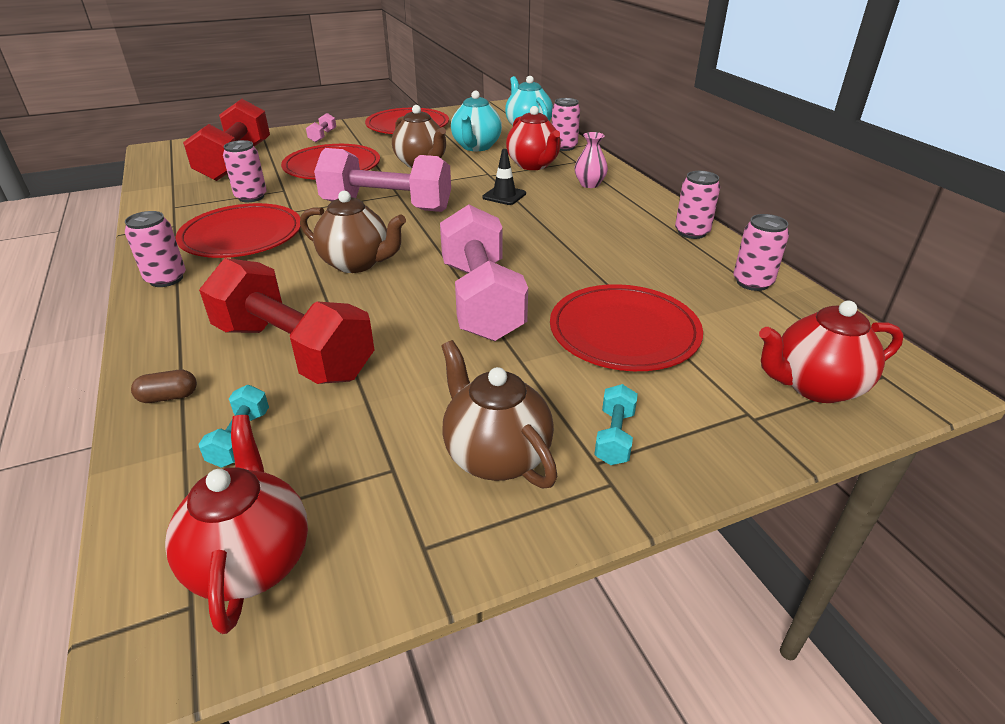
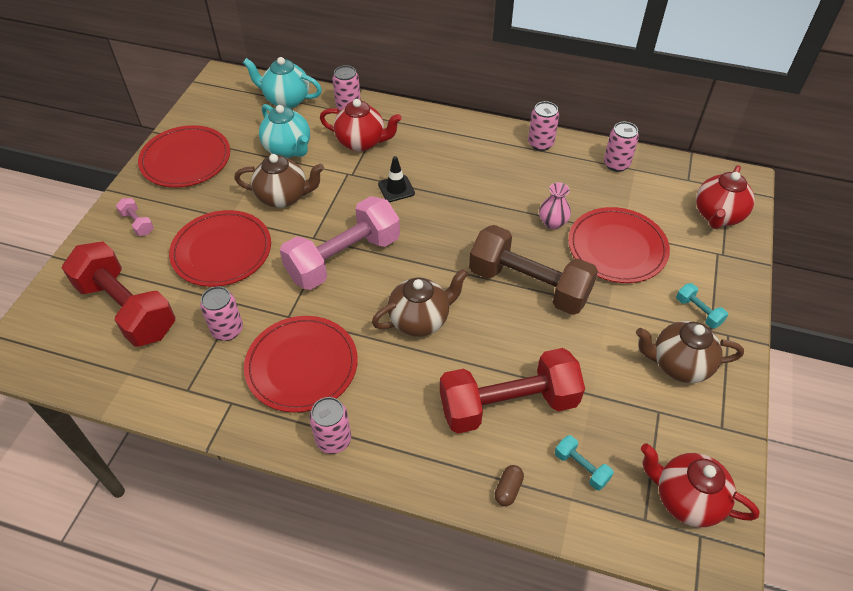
camera: 50 degrees left, 15 degrees up
pink dumbbell [440,205,528,341] -> brown dumbbell [469,225,598,315]
pink vase [574,132,608,188] -> pink vase moved to [539,182,571,229]

